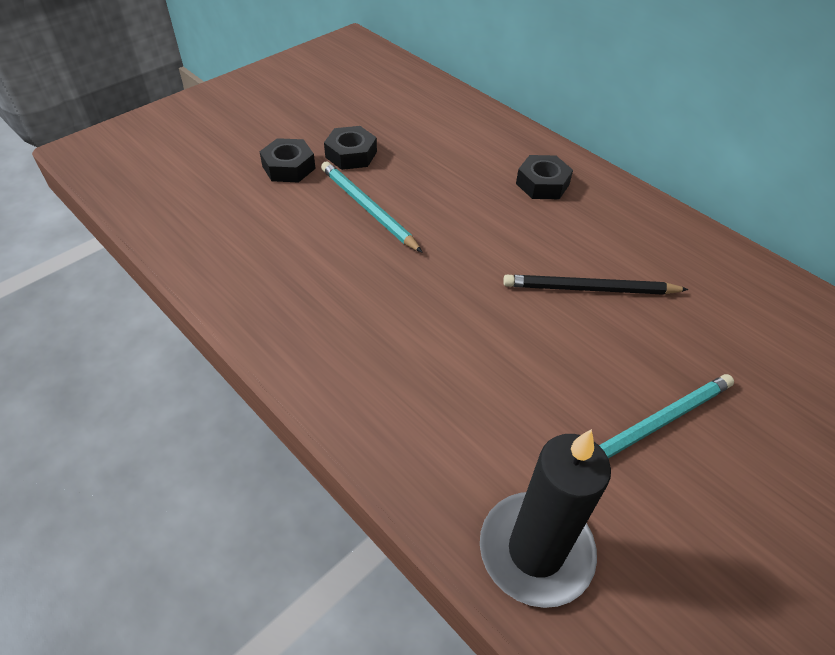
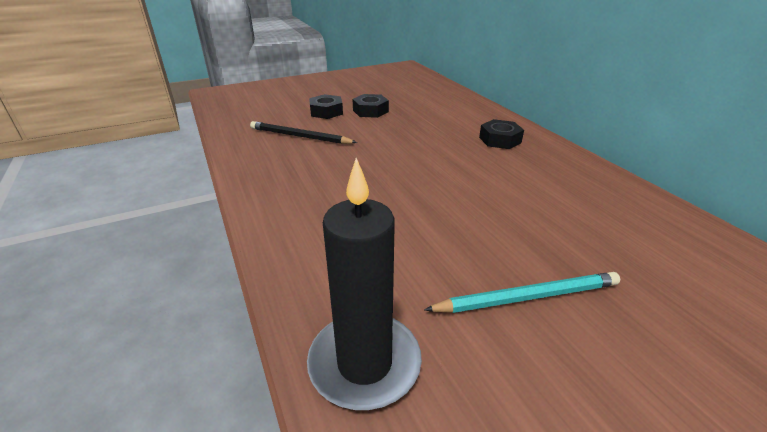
camera: 20 degrees right, 15 degrees down
turquoise pencil [321,162,423,253] -> none
black pencil [503,275,689,295] -> black pencil moved to [250,121,357,144]

